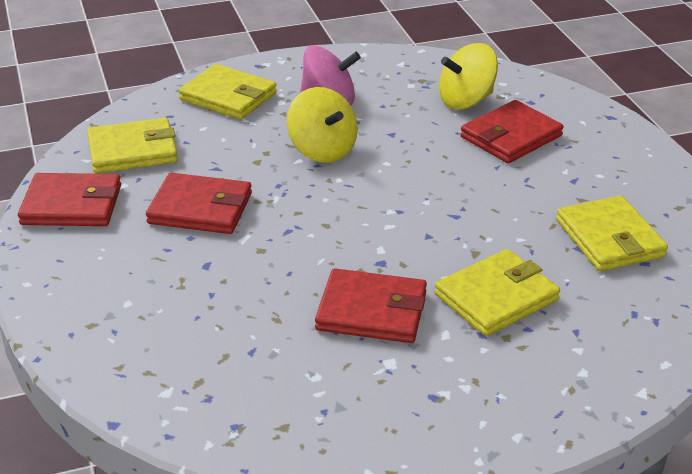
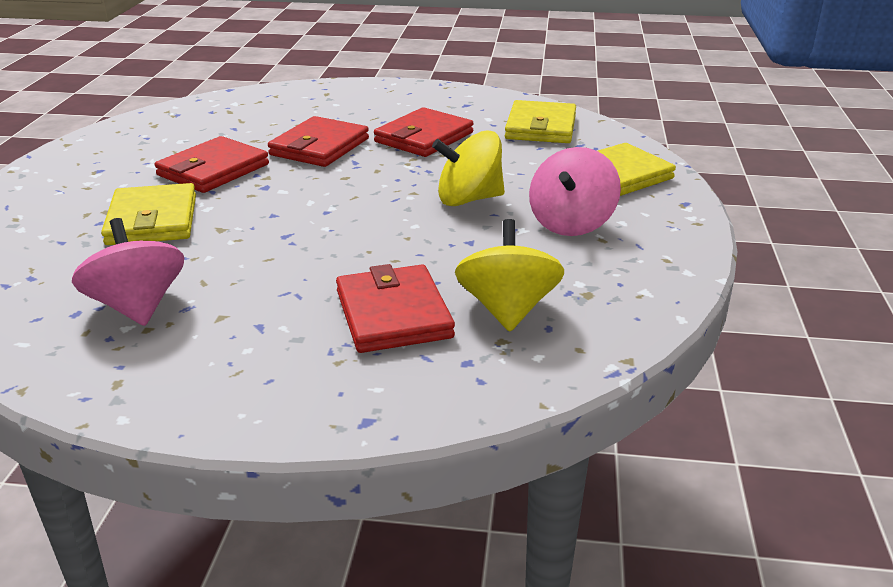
camera: 115 degrees right, 5 degrees down
red wallet [18,173,121,226] -> red wallet moved to [268,116,369,167]
yellow wallet [556,195,668,271] -> pink spinning top [72,218,184,326]

